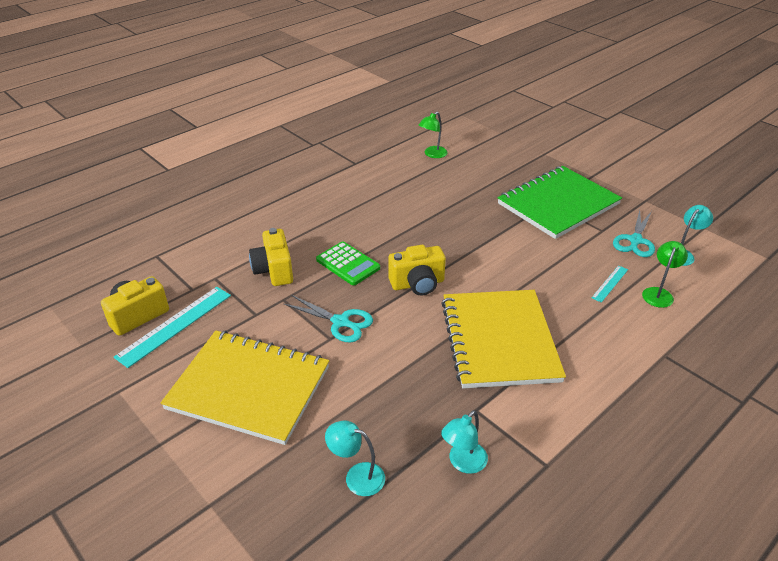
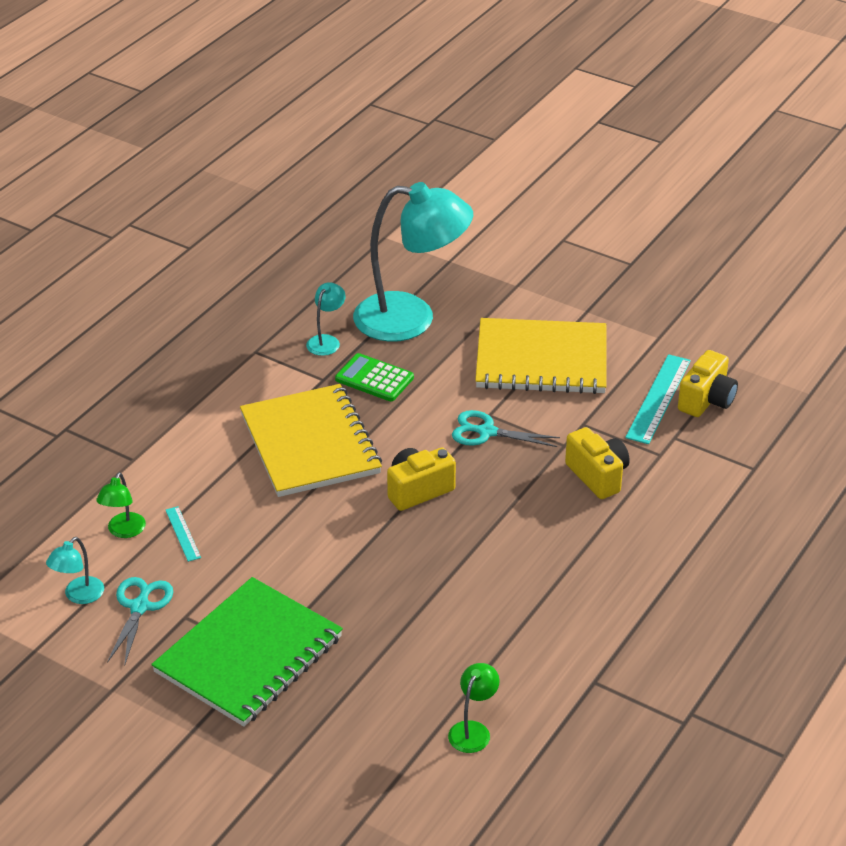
camera: 165 degrees right, 0 degrees up
green calculator [316,242,380,285] -> green calculator moved to [335,353,414,401]
turquoise lamp [325,421,385,496] -> turquoise lamp [353,182,473,342], size x2.43
turquoise ruler [591,265,628,303] -> turquoise ruler turned 45 degrees counterclockwise [166,506,201,562]

